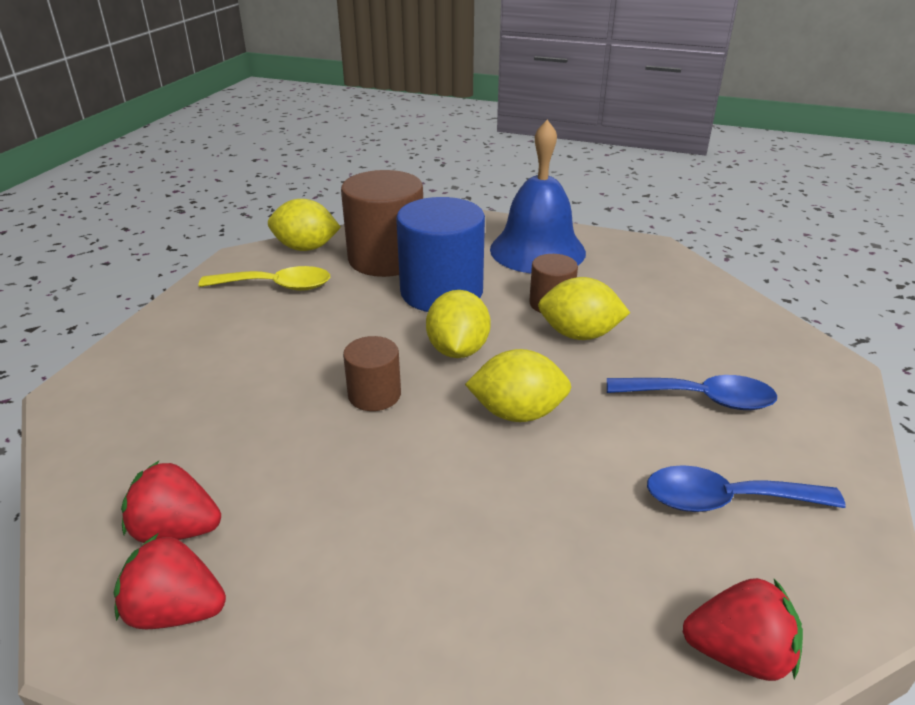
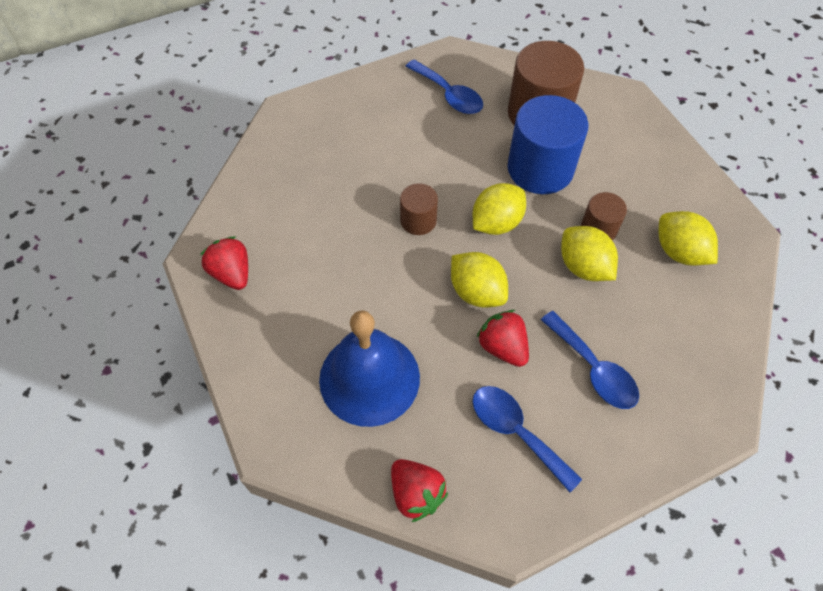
camera: 45 degrees right, 25 degrees up
red strawberry [121,461,221,543] -> red strawberry moved to [476,310,529,367]
yellow spoon [199,266,330,291] -> blue spoon [405,60,483,114]
yellow lemon [268,199,341,251] -> yellow lemon moved to [659,211,718,266]
blue bell [490,120,586,273] -> blue bell moved to [319,310,420,427]

